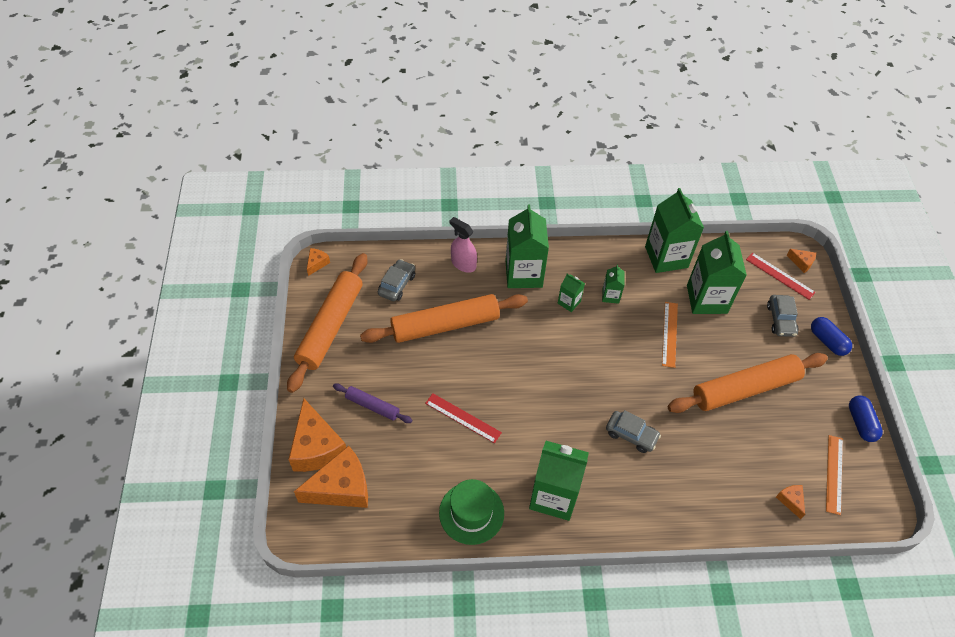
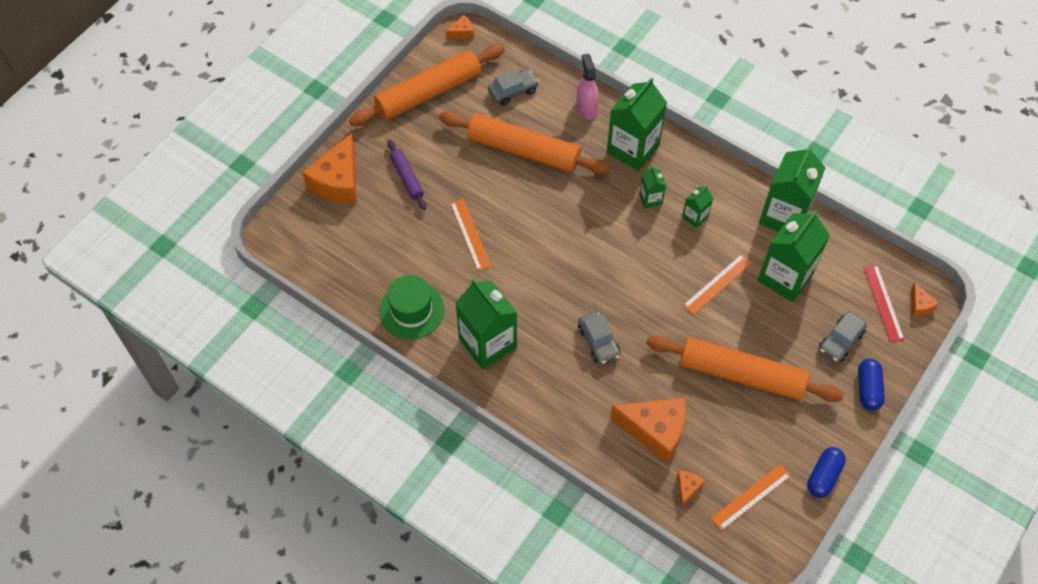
camera: 40 degrees right, 5 degrees up
orange cheese [294,445,368,508] -> orange cheese moved to [610,397,686,463]
red ruler [425,393,502,443] -> orange ruler [450,199,491,271]

